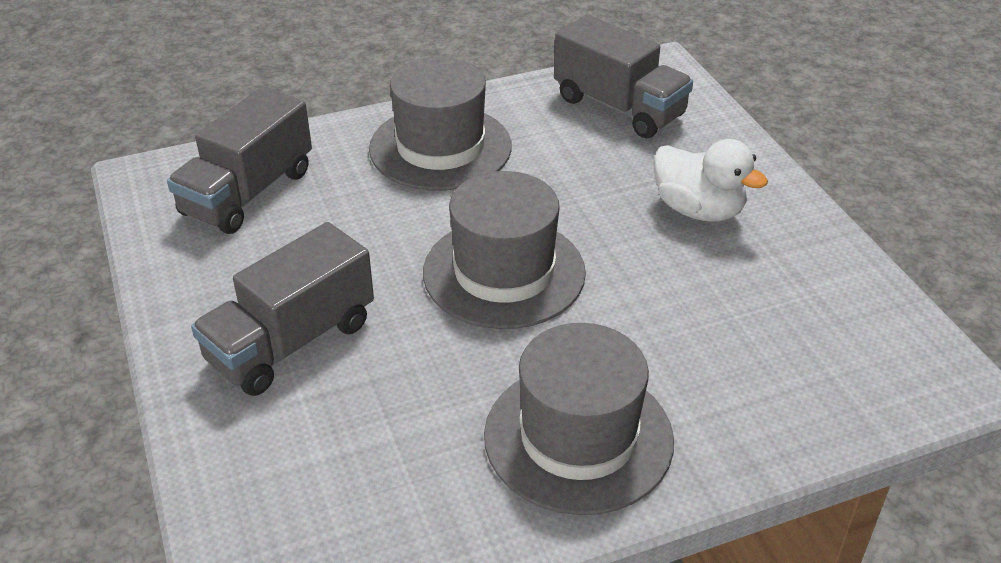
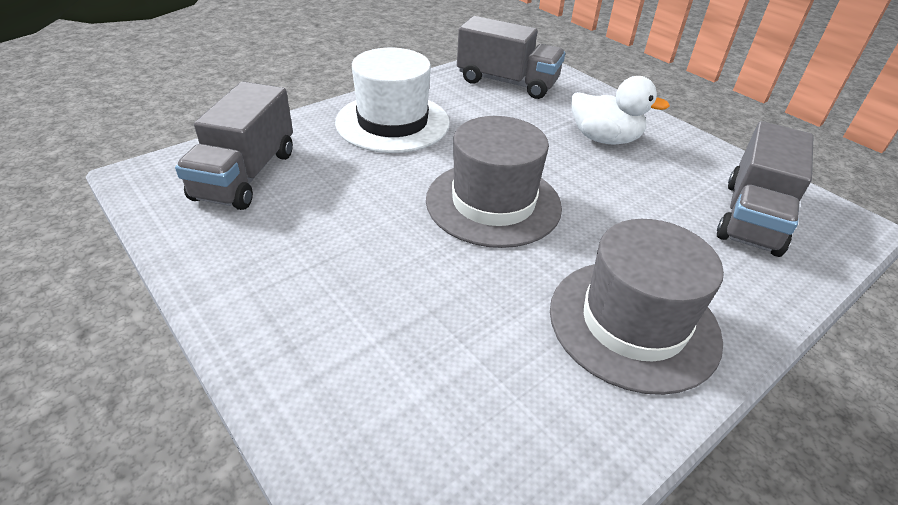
camera: 20 degrees left, 0 degrees up
grey truck [191,222,374,396] -> grey truck moved to [717,121,814,257]
grey hat [369,57,512,191] -> white hat [335,48,450,153]

